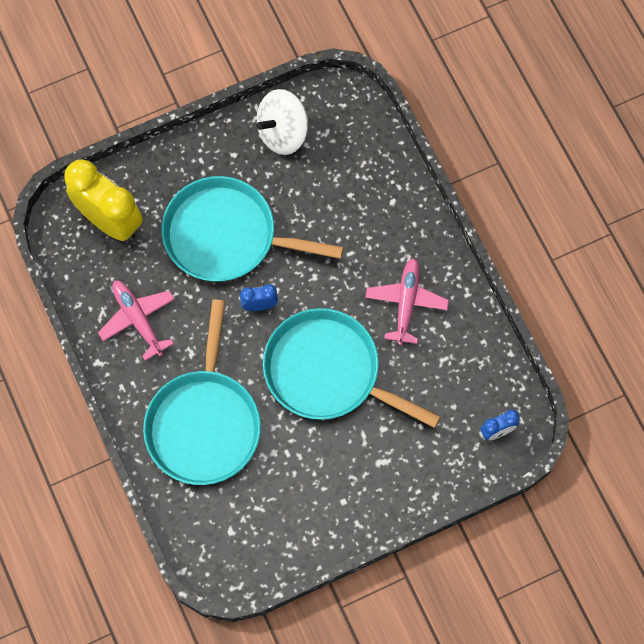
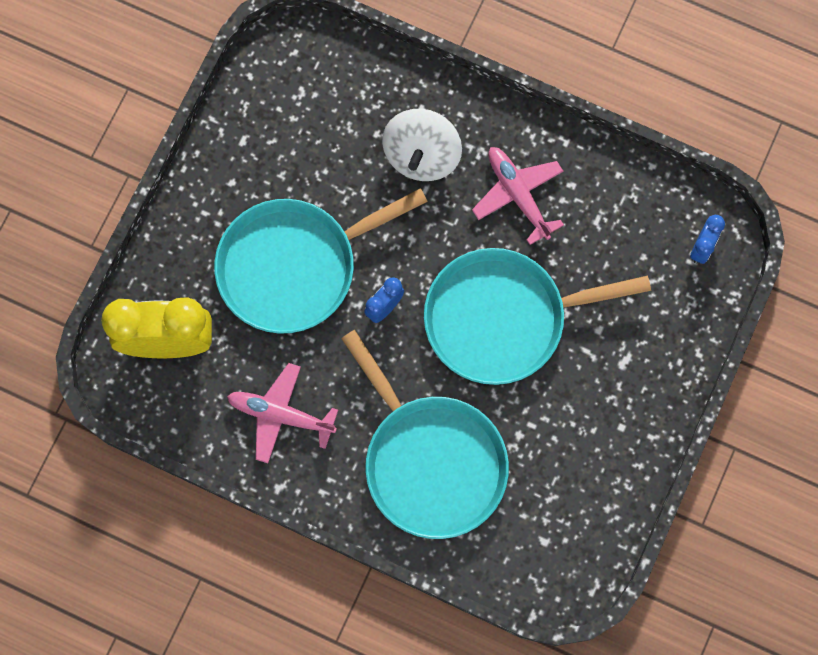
camera: 40 degrees left, 5 degrees up
white spinning top [256,89,308,155] -> white spinning top moved to [382,109,462,181]

